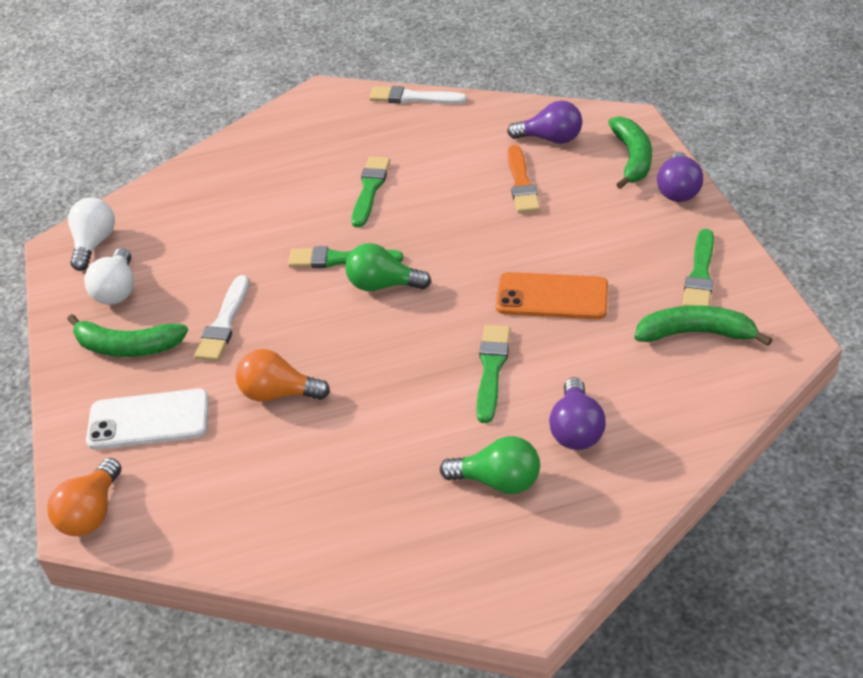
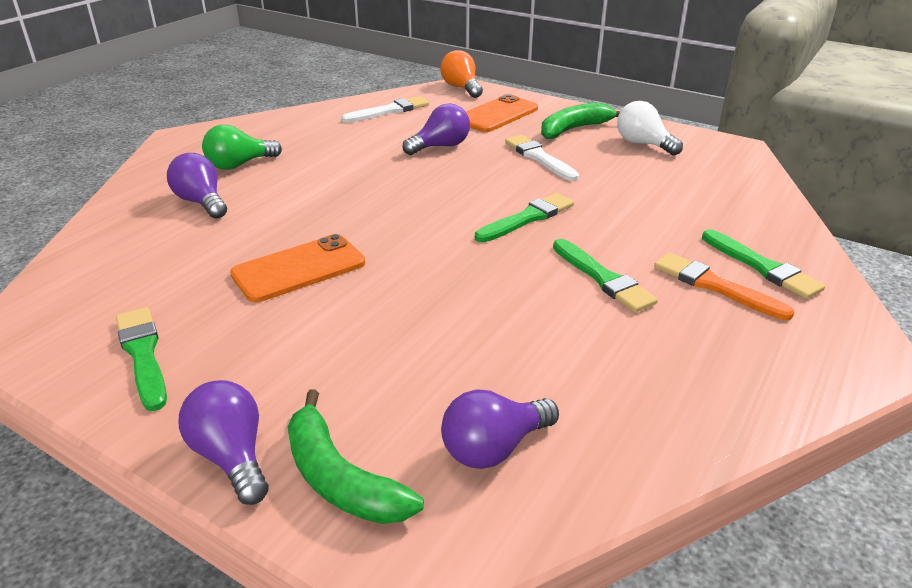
camera: 135 degrees right, 10 degrees down
white light bulb [68,198,115,271] -> none
white phone [86,389,209,450] -> orange phone [466,94,538,132]
orange light bulb [235,349,330,402] -> purple light bulb [402,103,470,155]
green light bulb [345,243,431,291] -> none
white brush [369,86,467,104] -> white brush moved to [341,96,429,123]
green brush [476,325,511,423] -> green brush moved to [702,229,825,299]
orange brush [507,145,540,213] -> orange brush moved to [654,252,795,320]
green banana [634,305,772,346] -> none

